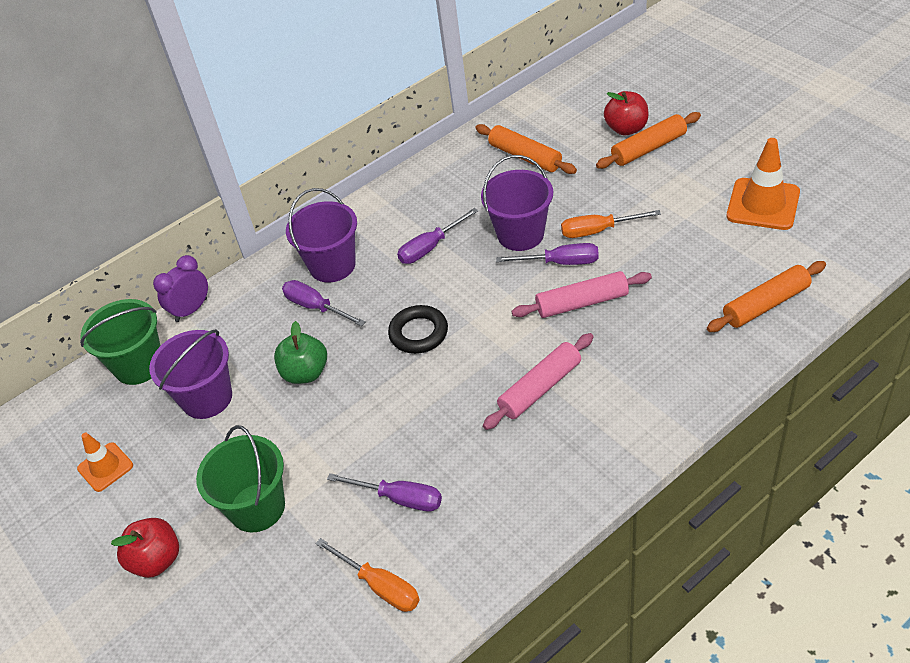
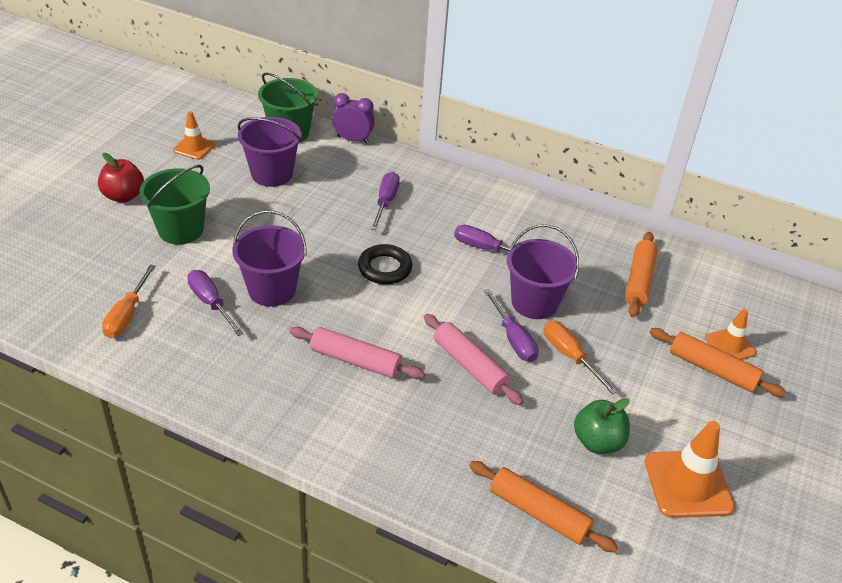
camera: 55 degrees right, 5 degrees down
green apple [274,321,327,384] -> green apple moved to [574,398,630,454]
purple bucket [286,188,357,283] -> purple bucket moved to [232,210,306,307]
purple screwdriver [327,473,442,512] -> purple screwdriver turned 150 degrees clockwise [187,270,244,336]
red apple [604,91,648,135] -> orange traffic cone [705,309,757,360]

